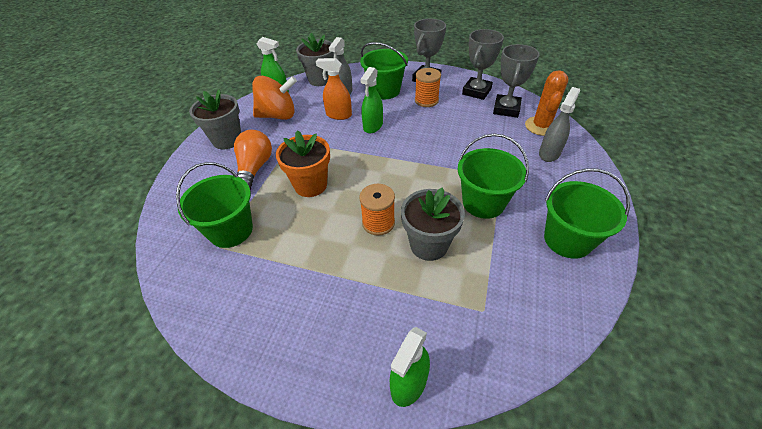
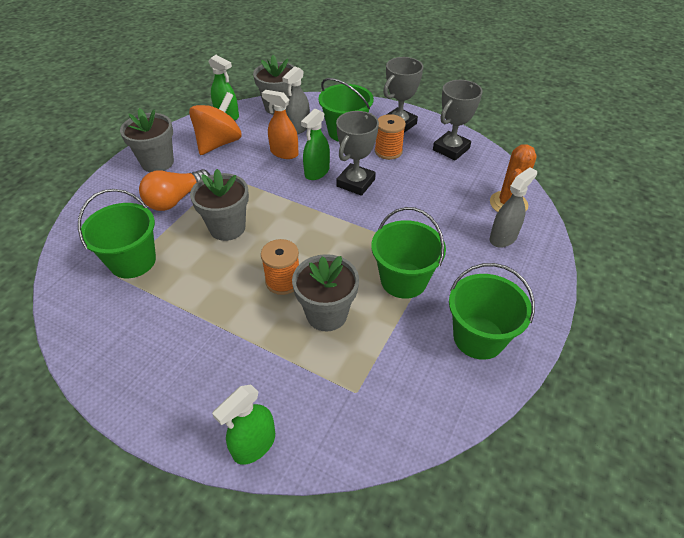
camera: 10 degrees right, 0 degrees up
orange light bulb [234,130,272,190] -> orange light bulb turned 150 degrees counterclockwise [139,169,210,211]
orange spinning top [252,76,297,120] -> orange spinning top turned 60 degrees counterclockwise [189,92,242,155]
orange flower pot [276,130,330,197] -> grey flower pot [190,169,249,241]
grey trophy [493,44,540,118] -> grey trophy moved to [336,111,379,196]

